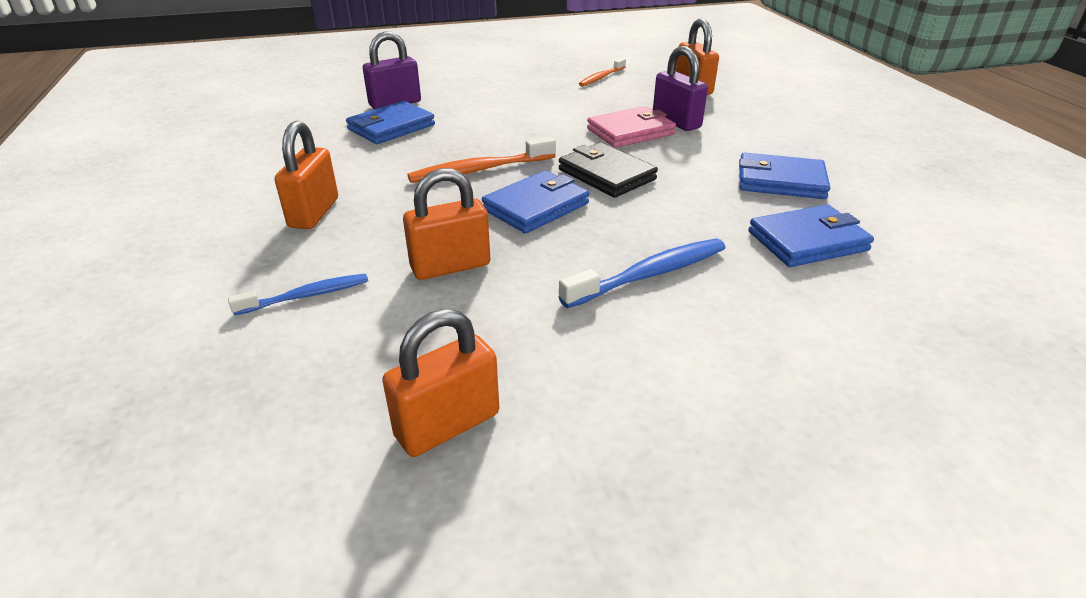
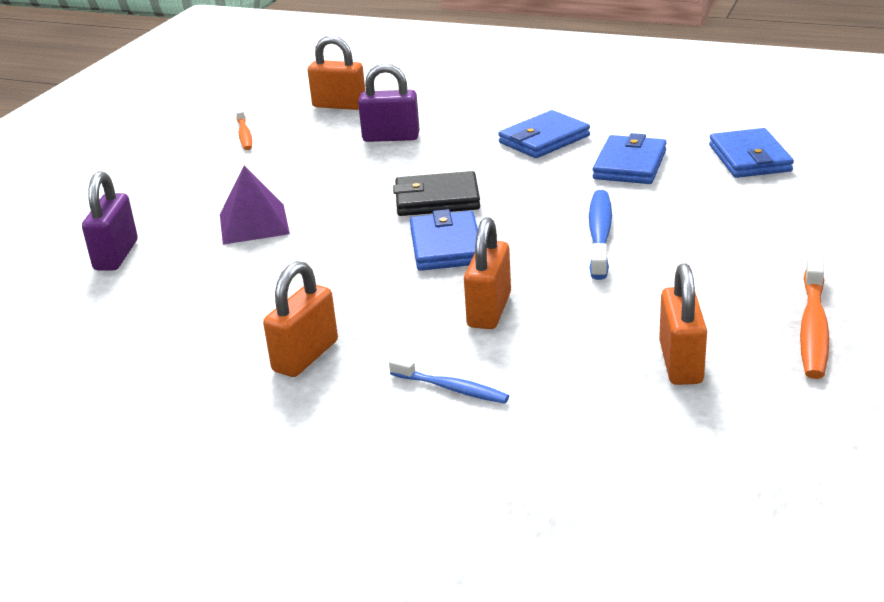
camera: 50 degrees left, 5 degrees down
blue toothbrush [228,273,368,315] -> blue toothbrush turned 105 degrees clockwise [389,357,509,404]
orange padlock [275,121,338,229] -> orange padlock turned 75 degrees clockwise [263,261,338,377]
blue wallet [346,101,435,144] -> blue wallet moved to [709,128,794,178]
orange toothbrush [408,136,556,183] -> orange toothbrush moved to [800,254,829,379]
pink wallet [587,106,676,148] -> none
none -> purple pyramid [220,166,290,245]

